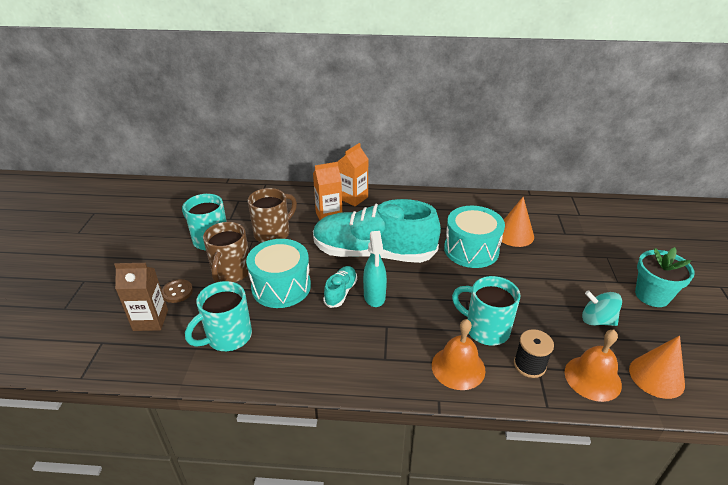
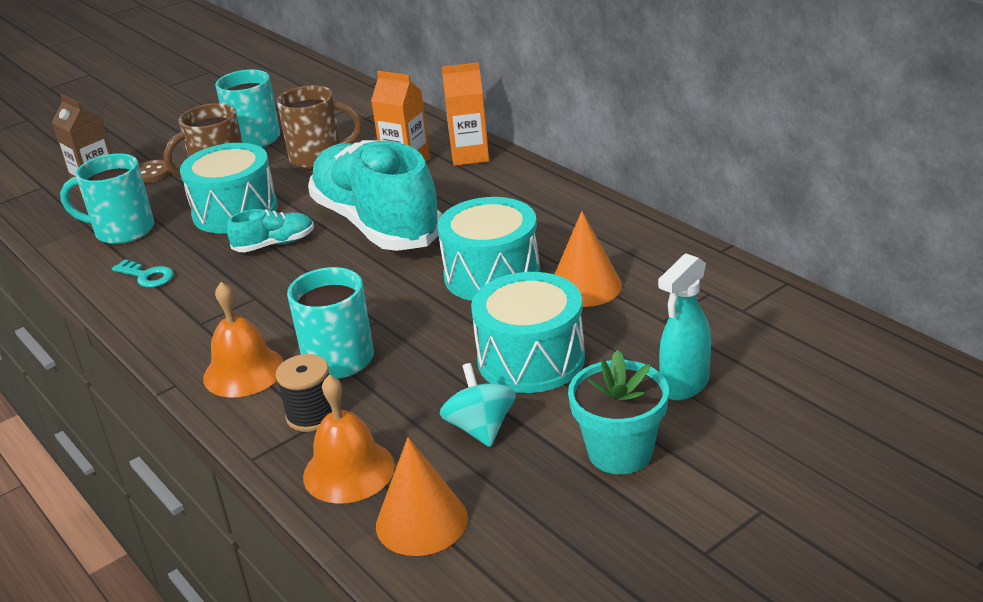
camera: 50 degrees right, 5 degrees down
turquoise spray bottle [363,231,387,307] -> turquoise spray bottle moved to [658,253,711,400]
none -> turquoise key [112,259,174,288]
none -> turquoise drum [471,272,585,393]

